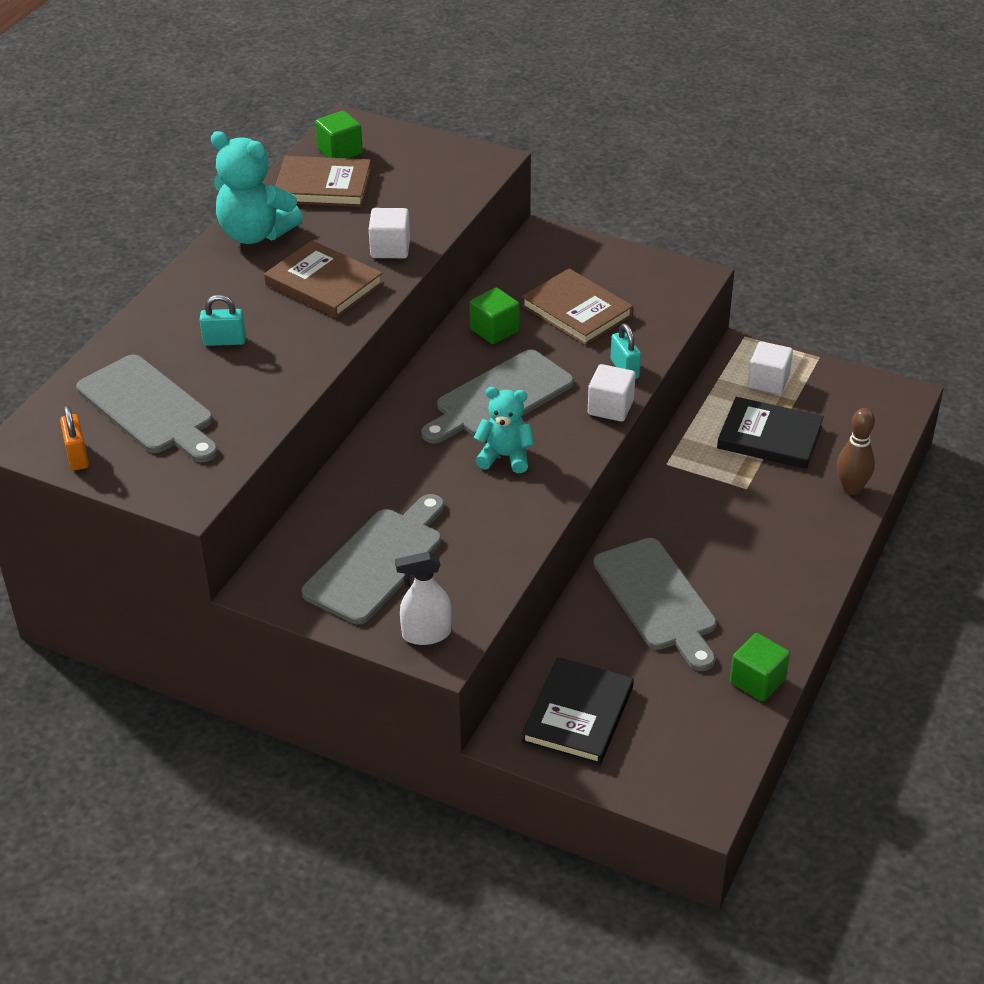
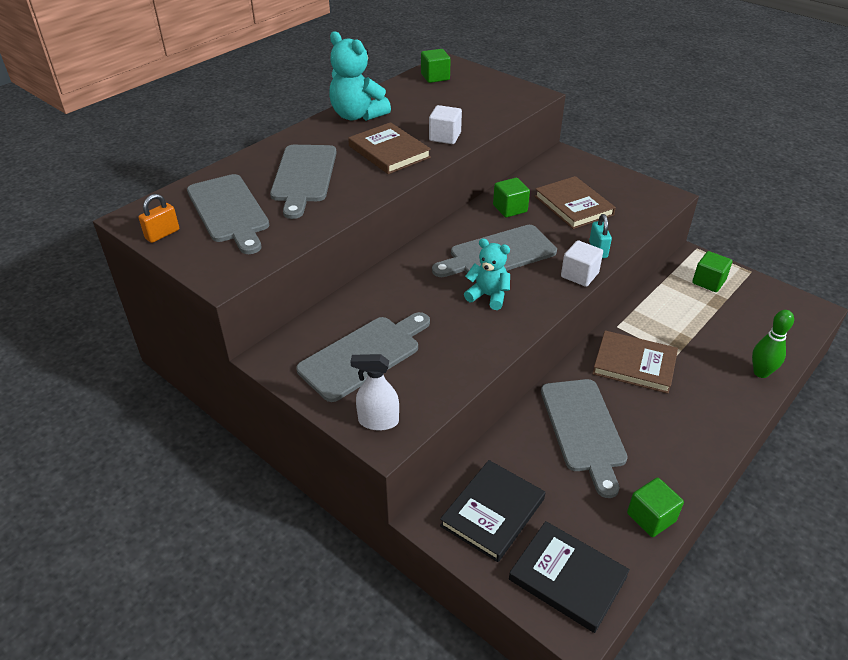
camera: 15 degrees right, 0 degrees up
orange padlock [60,406,89,471] -> orange padlock turned 45 degrees clockwise [139,194,179,243]
turquoise padlock [200,295,246,346] -> grey cutting board [270,145,337,219]
brown book [275,156,372,207] -> brown book moved to [593,330,678,394]
black book [717,397,824,469] -> black book moved to [509,521,630,633]
white cube [748,341,793,394] -> green cube [692,251,733,292]
brown bowling pin [837,408,875,495] -> green bowling pin [752,310,794,378]

